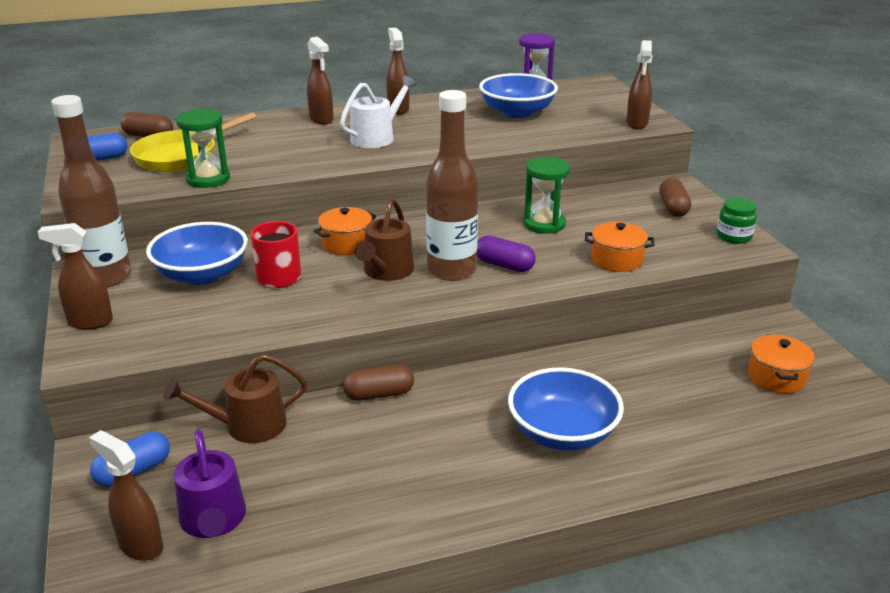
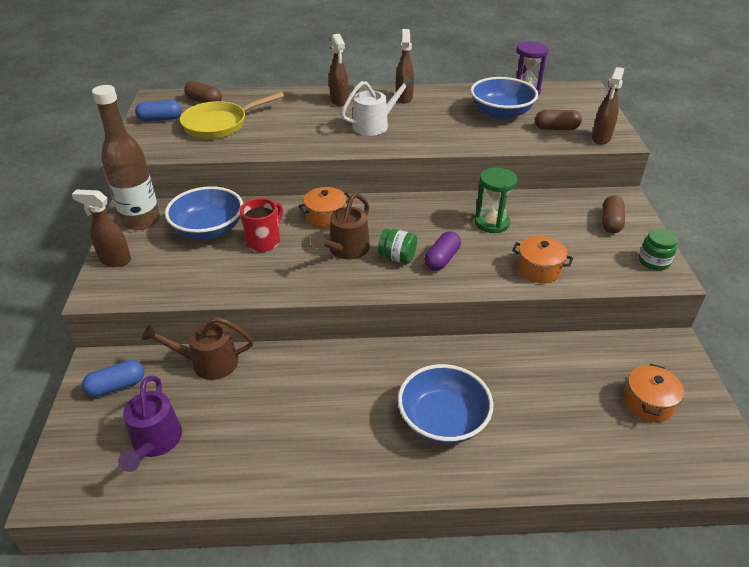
camera: 15 degrees right, 10 degrees up
brown spray bottle [89,430,163,561] -> none
green hourglass [176,109,230,188] -> none
brown capsule [343,364,414,401] -> brown capsule moved to [535,110,582,130]
brown bottle [426,90,478,281] -> green jar [378,229,417,264]
purple capsule [477,236,536,272] -> purple capsule turned 75 degrees clockwise [424,231,461,271]

